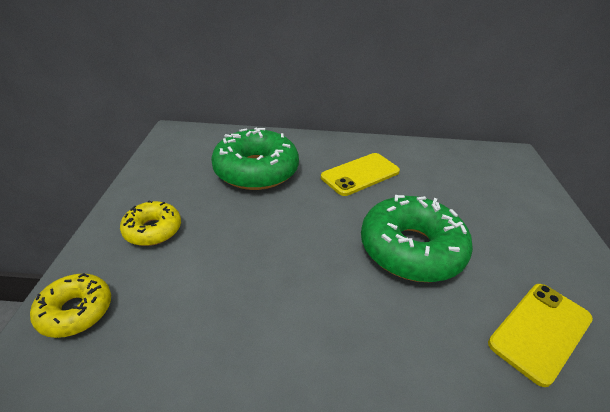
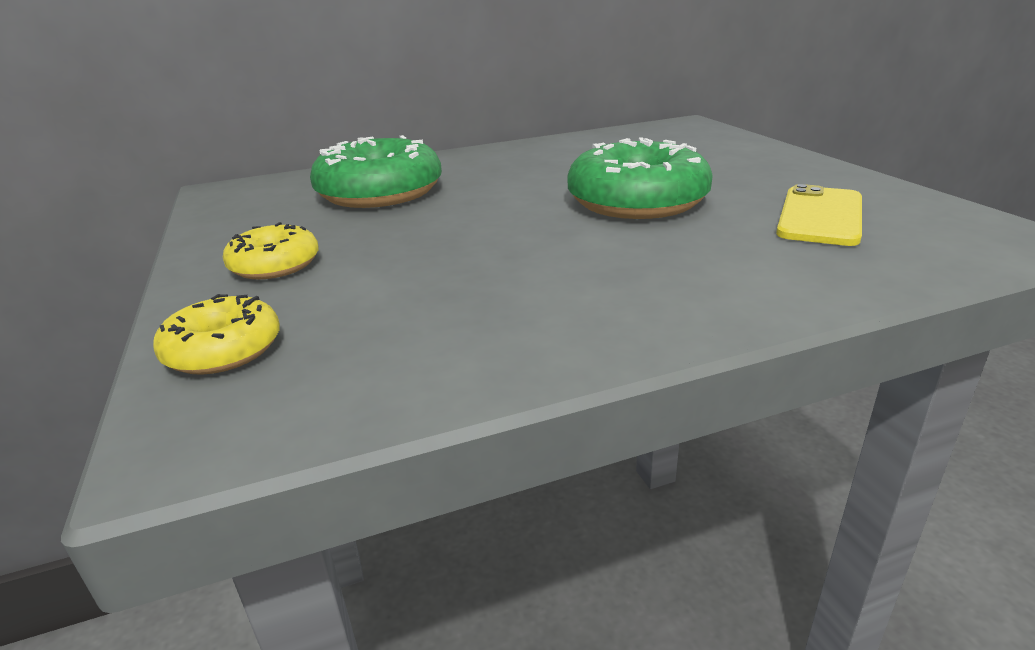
camera: 20 degrees left, 10 degrees down
yellow phone [321,153,400,196] -> none

